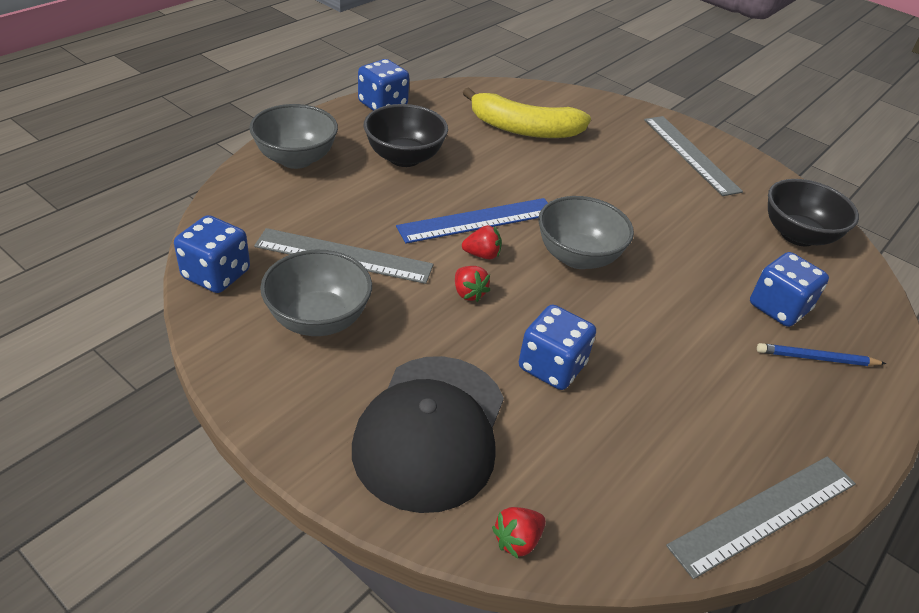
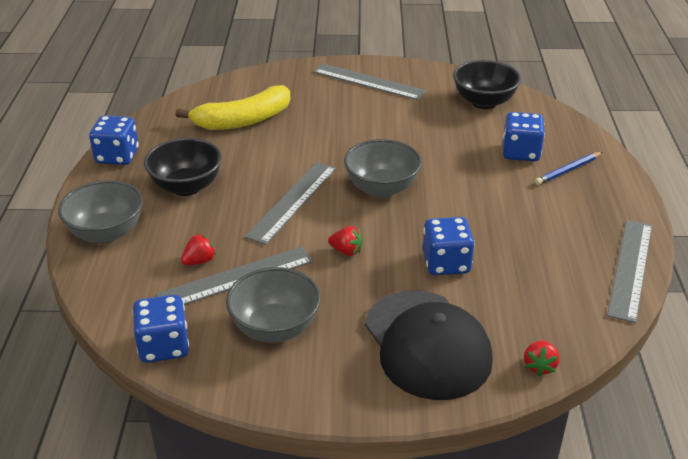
camera: 35 degrees left, 5 degrees down
blue ruler [396,198,548,244] -> grey ruler [245,162,336,245]
red strawberry [462,225,502,259] -> red strawberry moved to [181,234,216,265]

